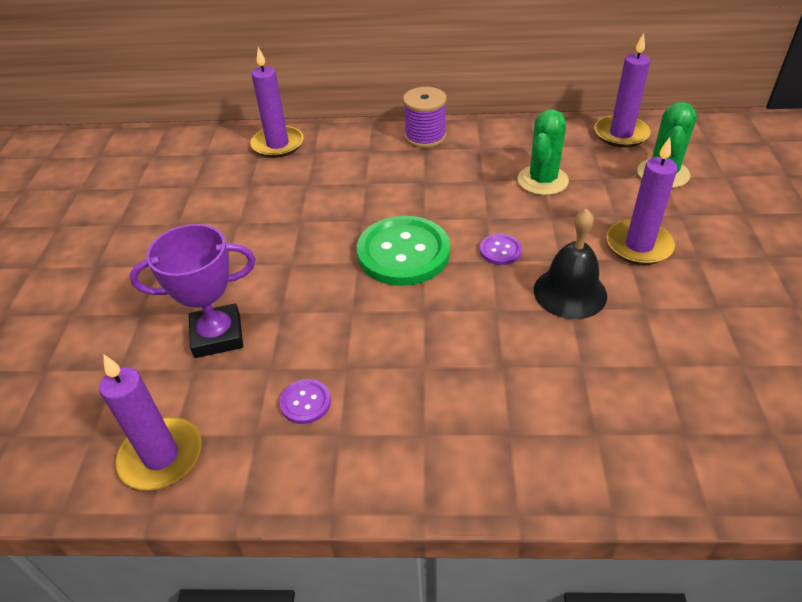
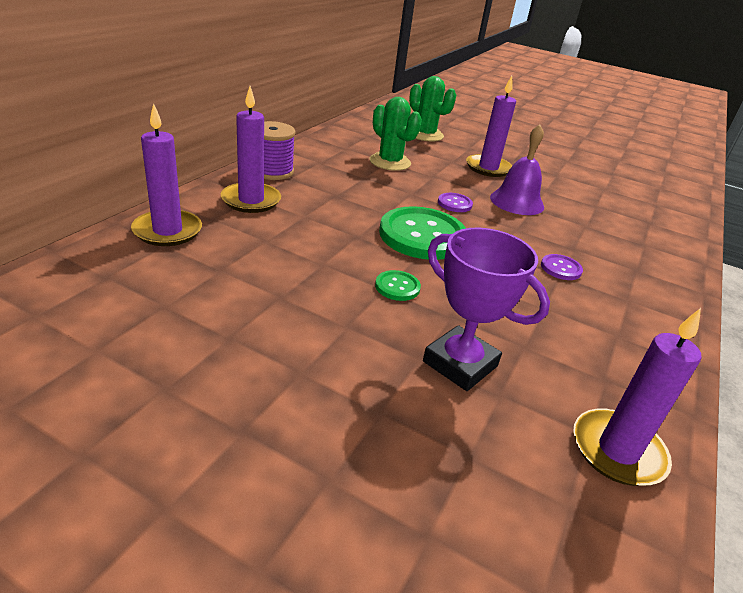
camera: 70 degrees left, 10 degrees down
purple trophy [130,224,256,358] -> purple trophy turned 60 degrees counterclockwise [423,228,550,391]
purple button [280,379,331,424] -> purple button moved to [541,254,583,280]
black bell [534,209,607,319] -> purple bell [490,124,544,215]
purple candle [594,33,651,147] -> purple candle moved to [221,86,281,213]
none -> green button [375,270,421,301]

